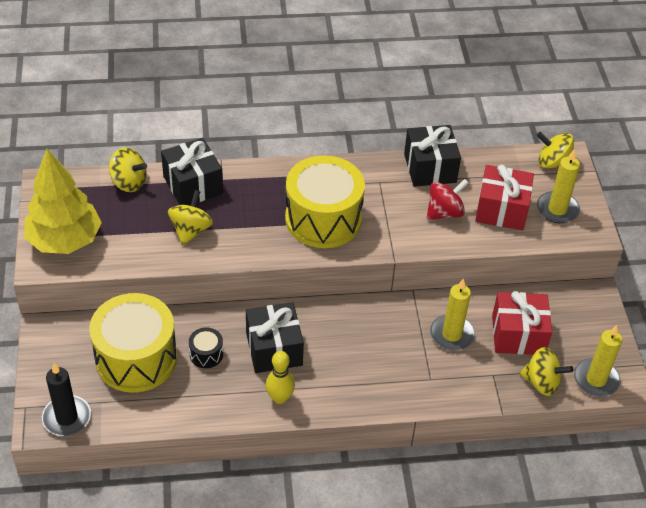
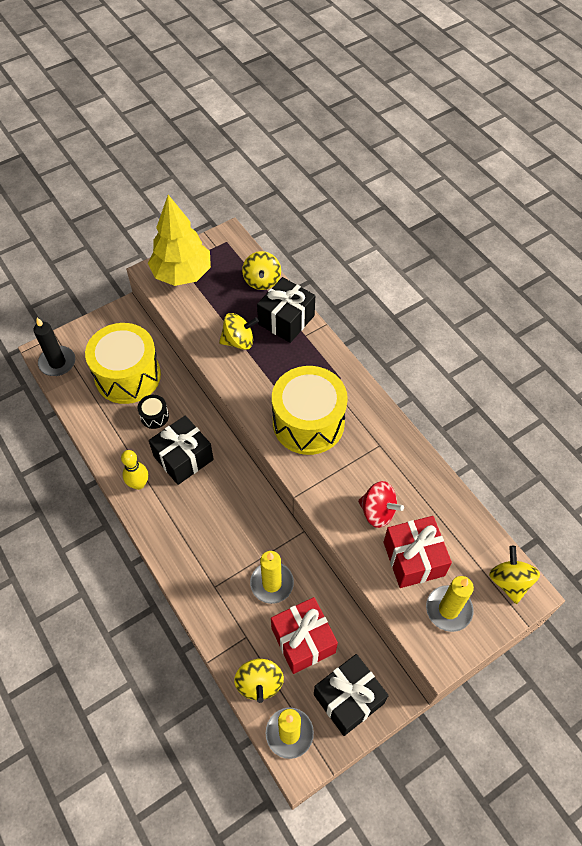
camera: 65 degrees right, 10 degrees up
black gift [404,125,461,187] -> black gift moved to [314,654,389,736]

